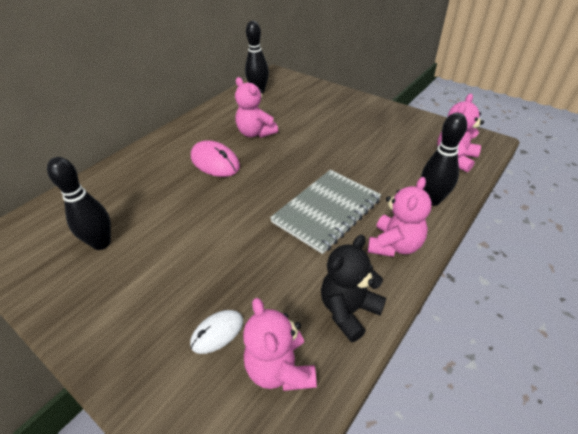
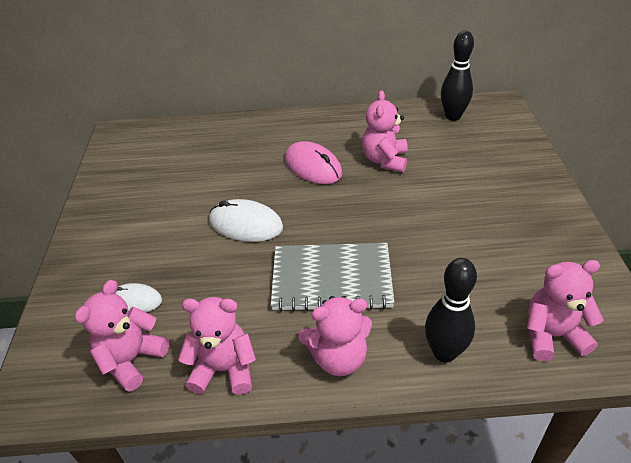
camera: 50 degrees right, 0 degrees up
black bowling pin [47,157,111,250] -> none
pink mouse [191,140,240,177] -> pink mouse turned 45 degrees counterclockwise [285,141,343,184]
black teddy bear [321,235,386,342] -> pink teddy bear [178,297,256,395]
none -> white mouse [209,199,283,242]

